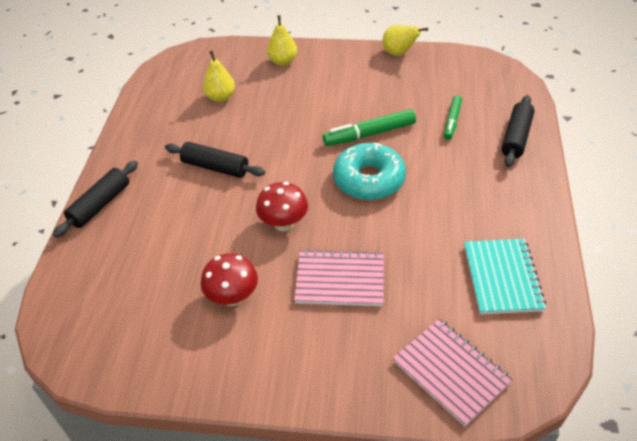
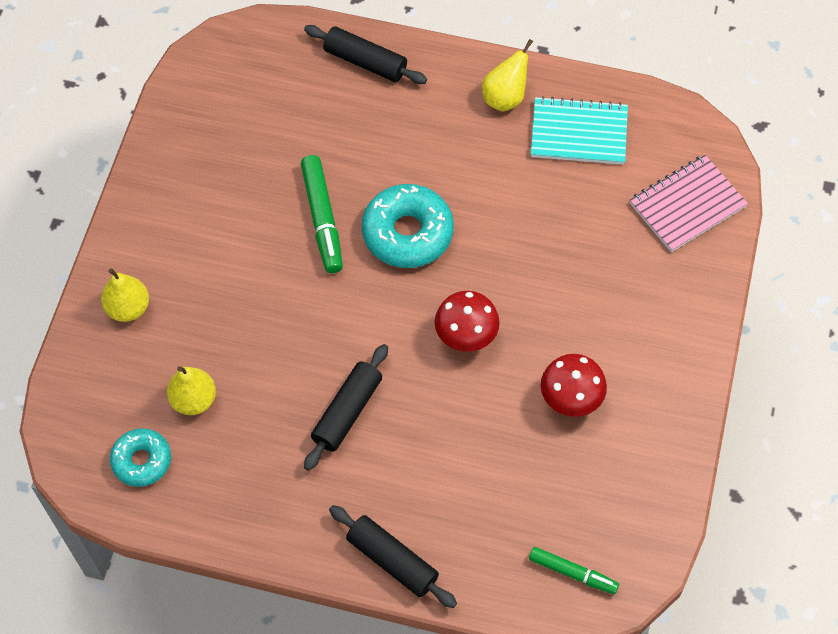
camera: 85 degrees left, 15 degrees up
pink notebook [294,249,384,306] -> none
yellow pear [382,25,428,56] -> yellow pear moved to [482,39,533,111]
green marker [444,95,462,140] -> green marker moved to [529,547,619,594]
none -> turquoise donut [110,428,171,487]

